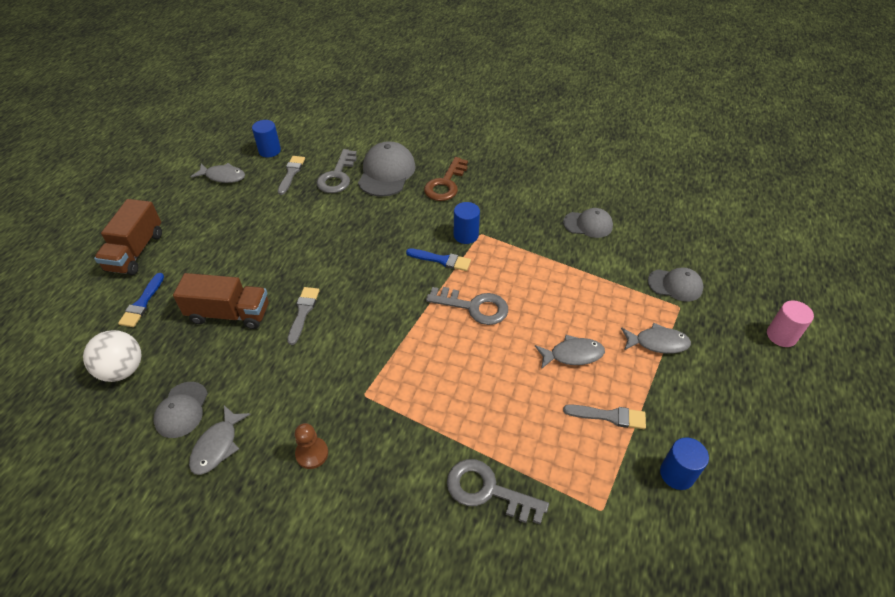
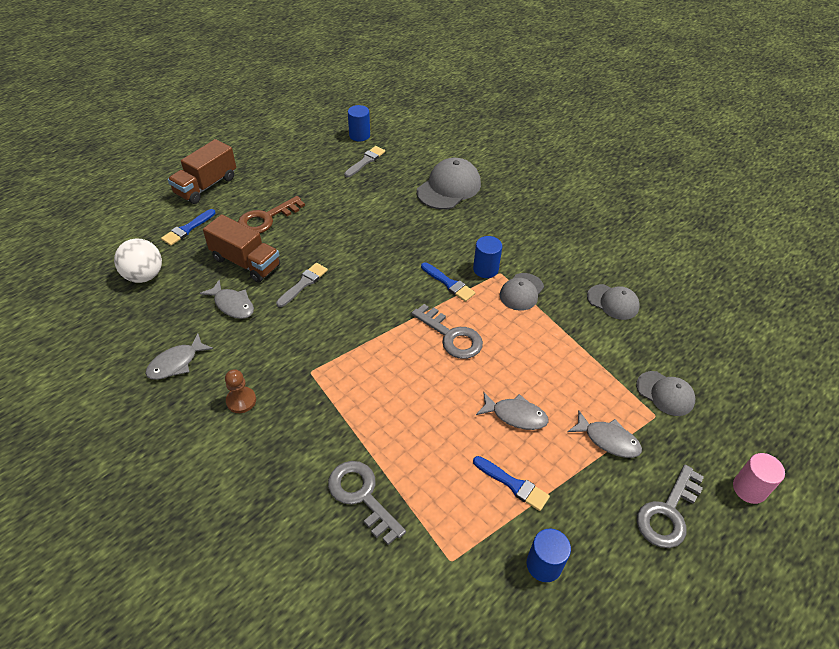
camera: 25 degrees right, 0 degrees up
grey cap [154,382,208,438] -> grey cap moved to [500,273,544,311]
grey fish [191,163,245,183] -> grey fish moved to [200,280,254,319]
grey key [317,149,357,193] -> grey key moved to [637,465,704,548]
brown key [424,157,468,201] -> brown key moved to [238,196,305,233]
grey brush [563,404,646,429] -> blue brush [473,456,550,511]

